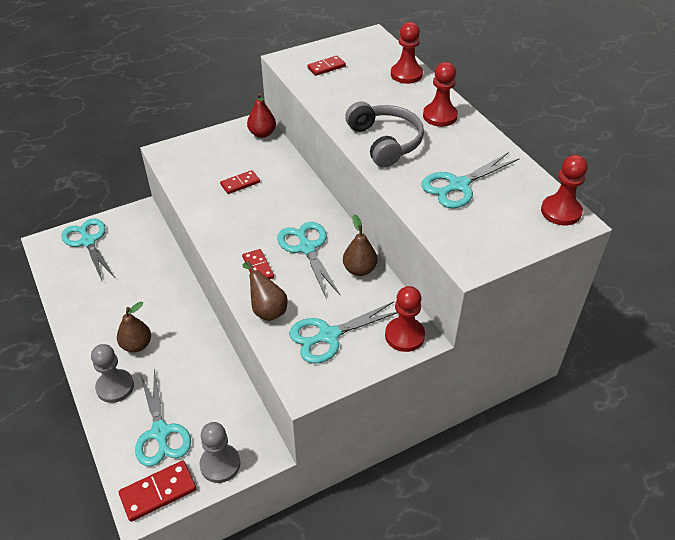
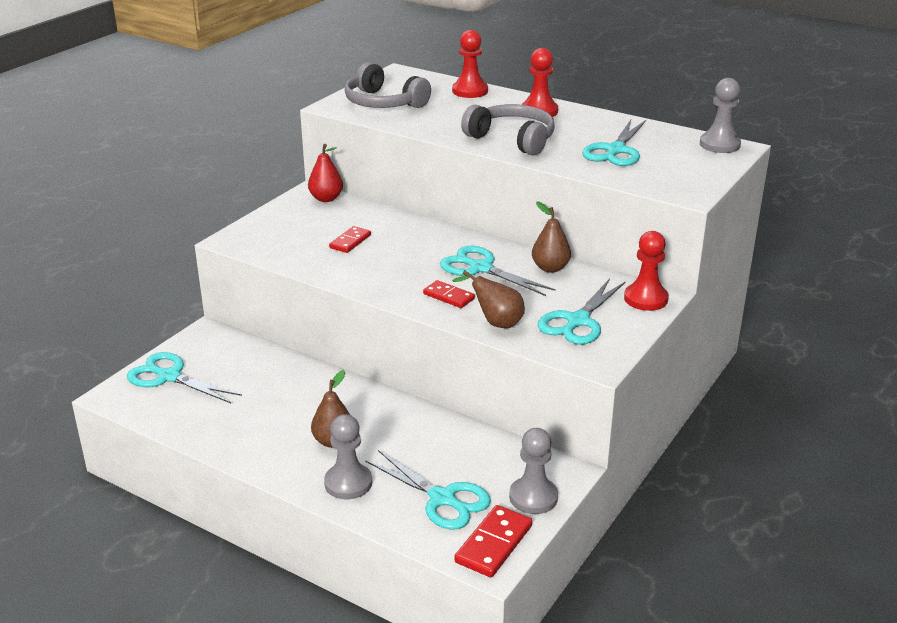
camera: 30 degrees left, 15 degrees down
red domino [307,56,346,76] -> grey headphones [345,62,431,108]
red pawn [541,155,587,226] -> grey pawn [700,78,741,153]

